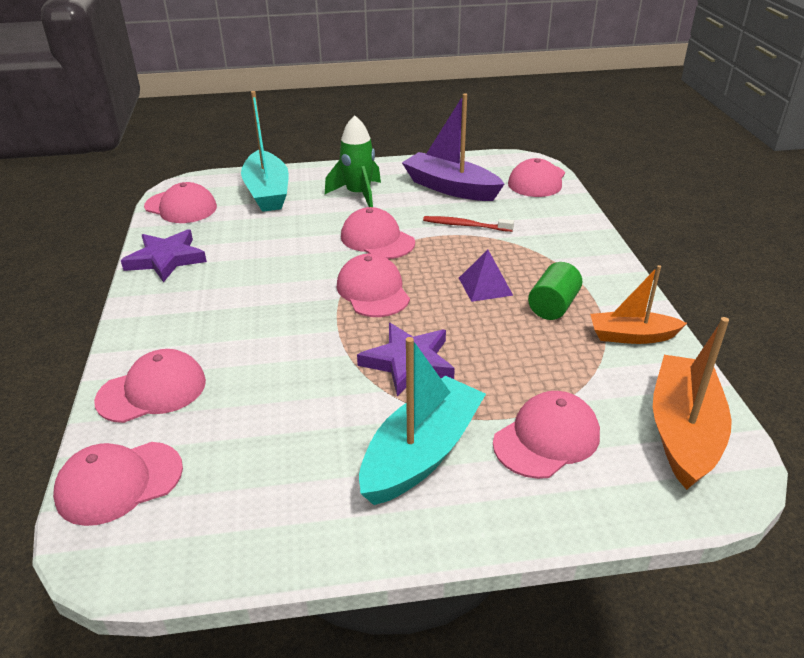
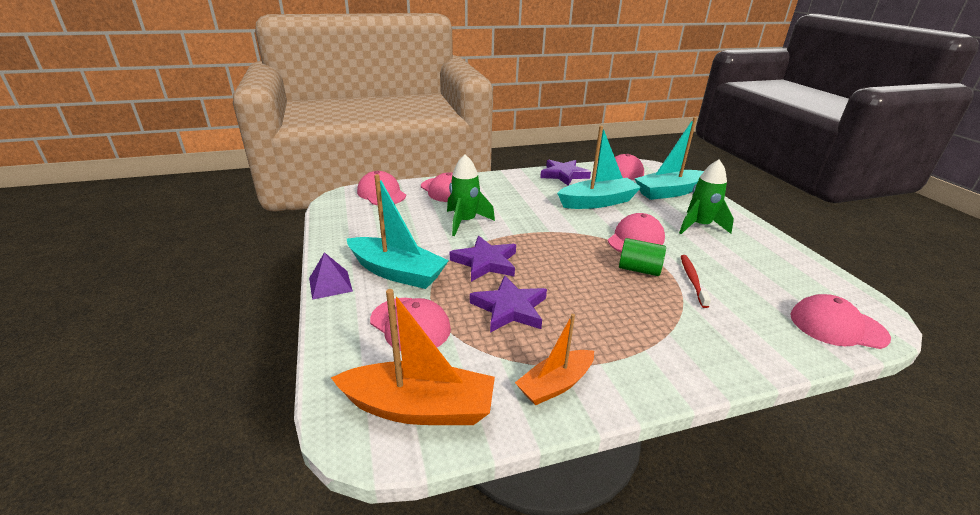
camera: 80 degrees right, 5 degrees down
pink cap [337,254,410,317] -> none
purple boat [402,93,504,201] -> none
purple pyramid [459,250,513,302] -> purple pyramid moved to [309,252,353,300]
green cylinder [528,262,582,320] -> green cylinder moved to [619,238,666,276]
orange boat [590,265,687,344] -> orange boat turned 120 degrees counterclockwise [515,314,594,405]
none -> green rocket [447,154,495,236]
none -> purple star [470,275,547,333]
none -> turquoise boat [557,126,641,209]

